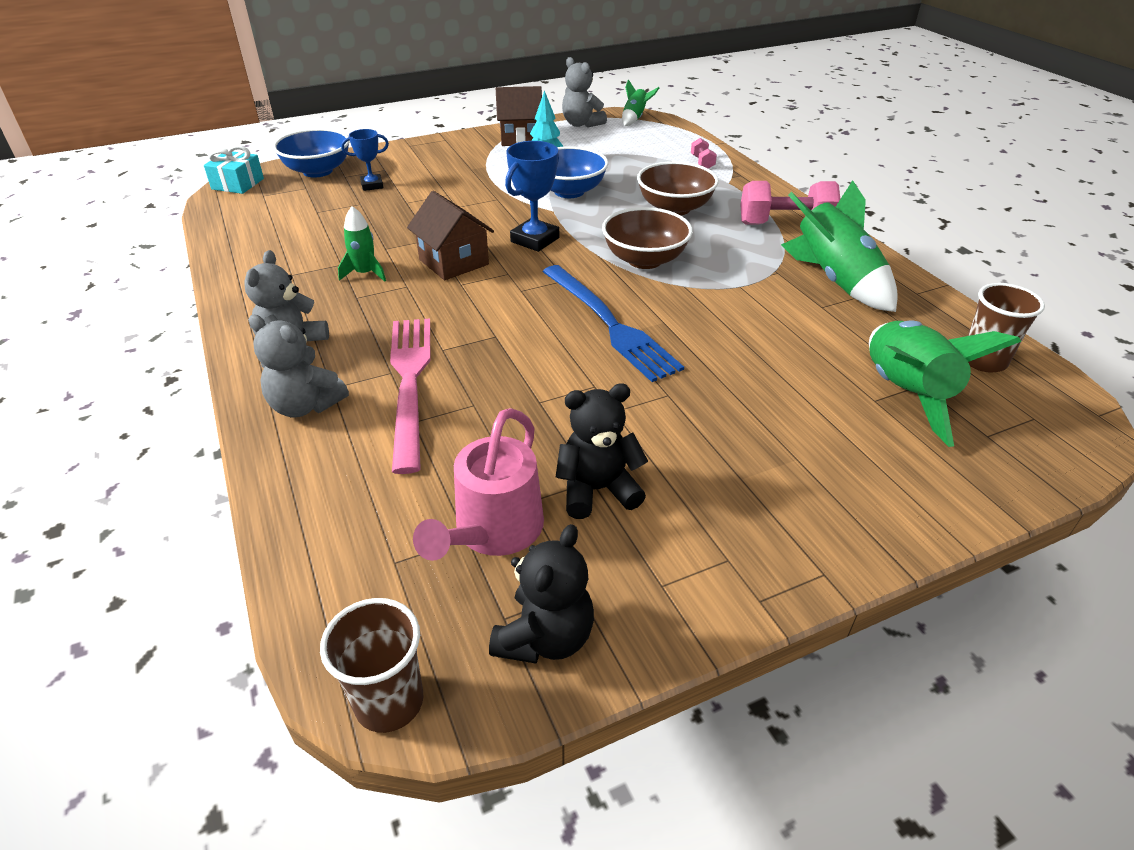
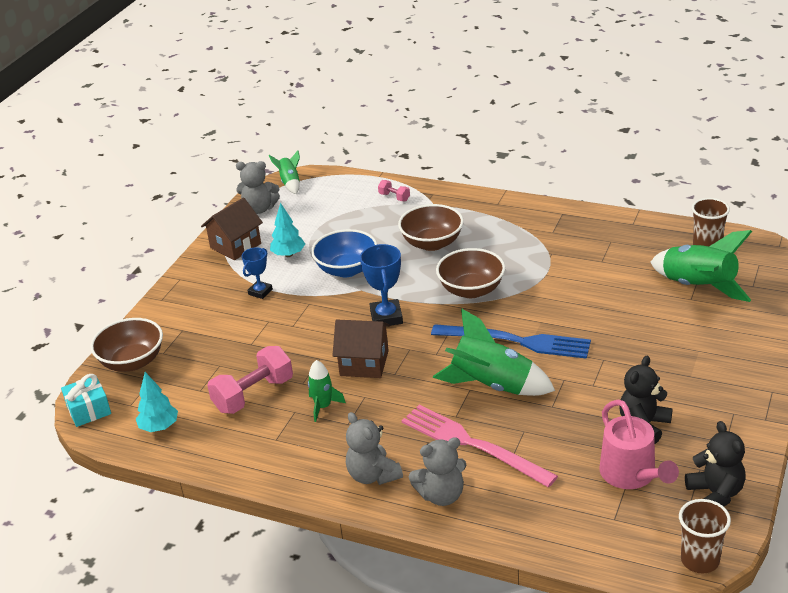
camera: 40 degrees left, 5 degrees down
blue bowl [273,128,350,178] -> brown bowl [90,318,163,372]
blue trophy [341,129,389,191] -> blue trophy moved to [242,247,273,299]
pink dumbbell [740,181,840,225] -> pink dumbbell moved to [207,346,293,414]
green rocket [781,180,898,312] -> green rocket moved to [433,309,555,396]
none -> turquoise tree [136,372,178,432]

